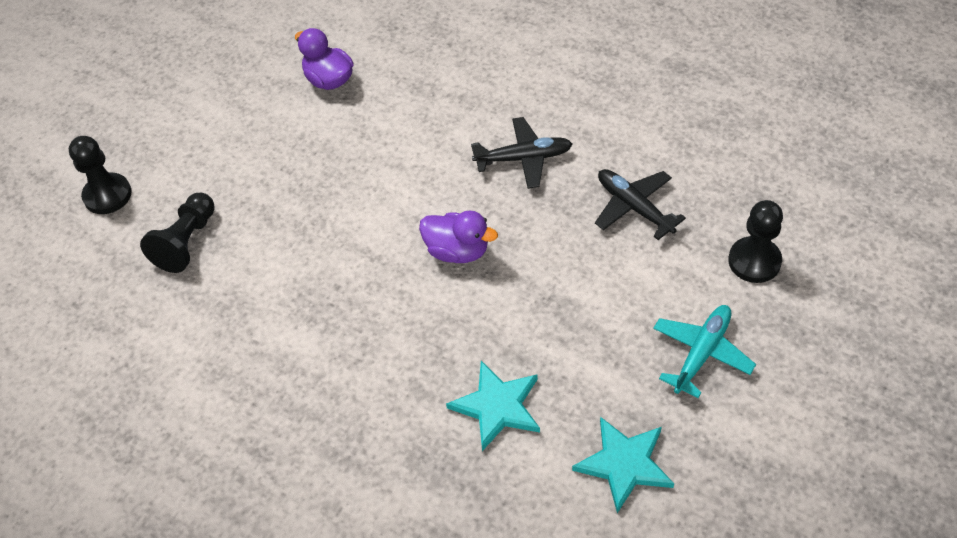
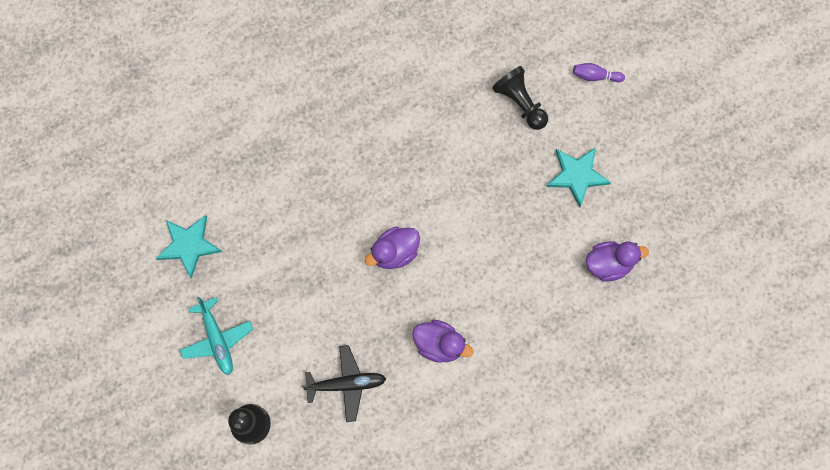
camera: 120 degrees right, 20 degrees up
black pawn [69,136,132,214] -> purple bowling pin [573,63,625,82]
turquoise star [446,361,540,451] -> turquoise star moved to [546,147,611,207]
black plane [471,117,572,189] -> purple duck [412,320,473,363]

